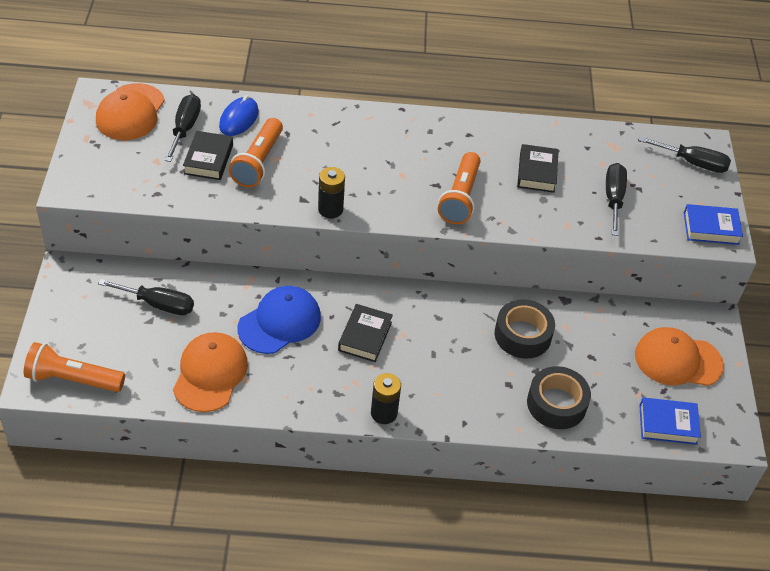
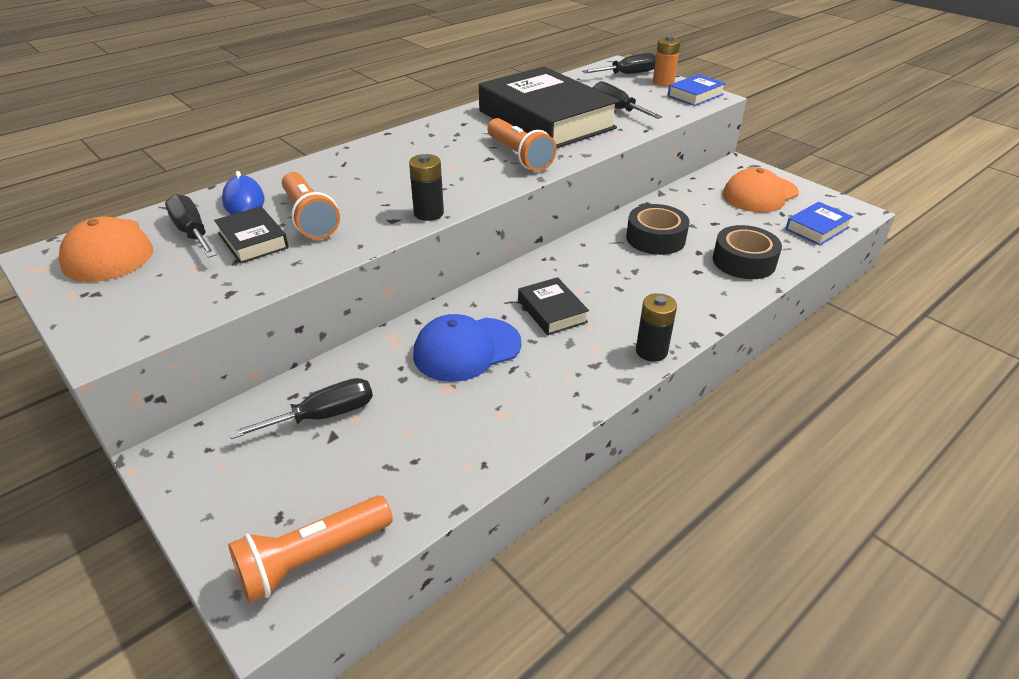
camera: 40 degrees left, 10 degrees down
orange cap [173,332,248,412] -> none
blue cap [237,286,321,354] -> blue cap turned 120 degrees counterclockwise [413,314,522,382]
black book [517,144,559,193] -> black book [479,67,620,148], size x2.31
none -> orange battery [653,36,681,86]

